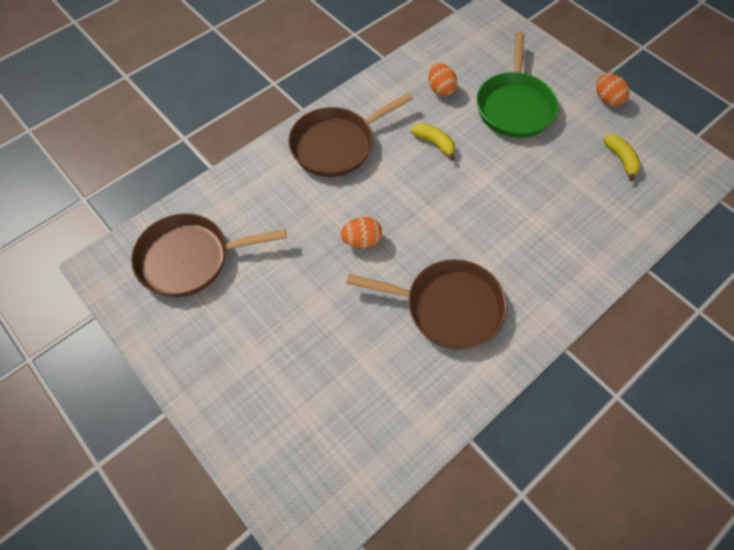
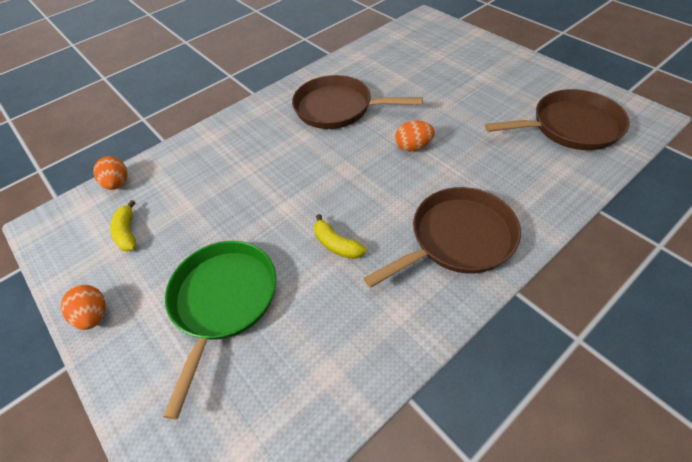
camera: 175 degrees left, 10 degrees down
orange egg [428,63,457,96] -> orange egg moved to [93,156,127,190]

